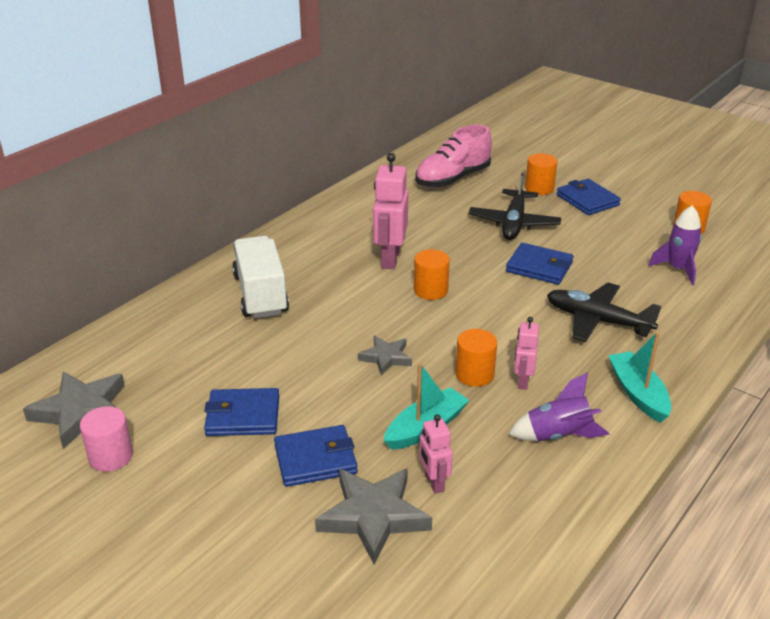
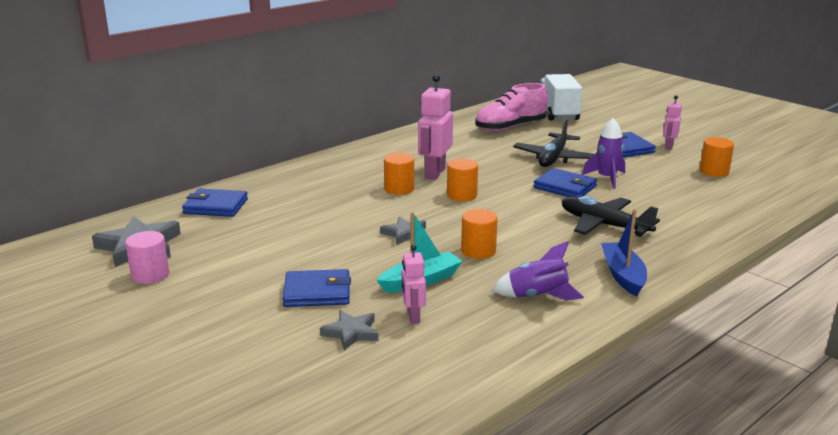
camera: 10 degrees right, 10 degrees down
blue wallet [204,388,279,436] -> blue wallet moved to [182,189,248,217]
white truck [232,236,289,318] -> white truck moved to [540,74,582,120]
grey star [315,468,432,564] -> grey star [320,310,379,351], size x0.58
pink robot [514,317,539,390] -> pink robot moved to [663,95,682,150]
orange cylinder [525,153,557,195] -> orange cylinder moved to [384,153,414,195]
turquoise boat [608,332,671,423] -> blue boat [601,209,647,297]
purple rocket [648,206,702,285] -> purple rocket moved to [582,118,625,189]

